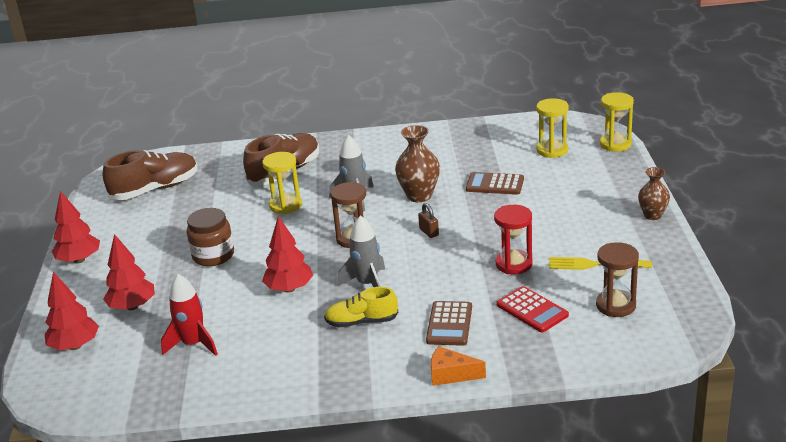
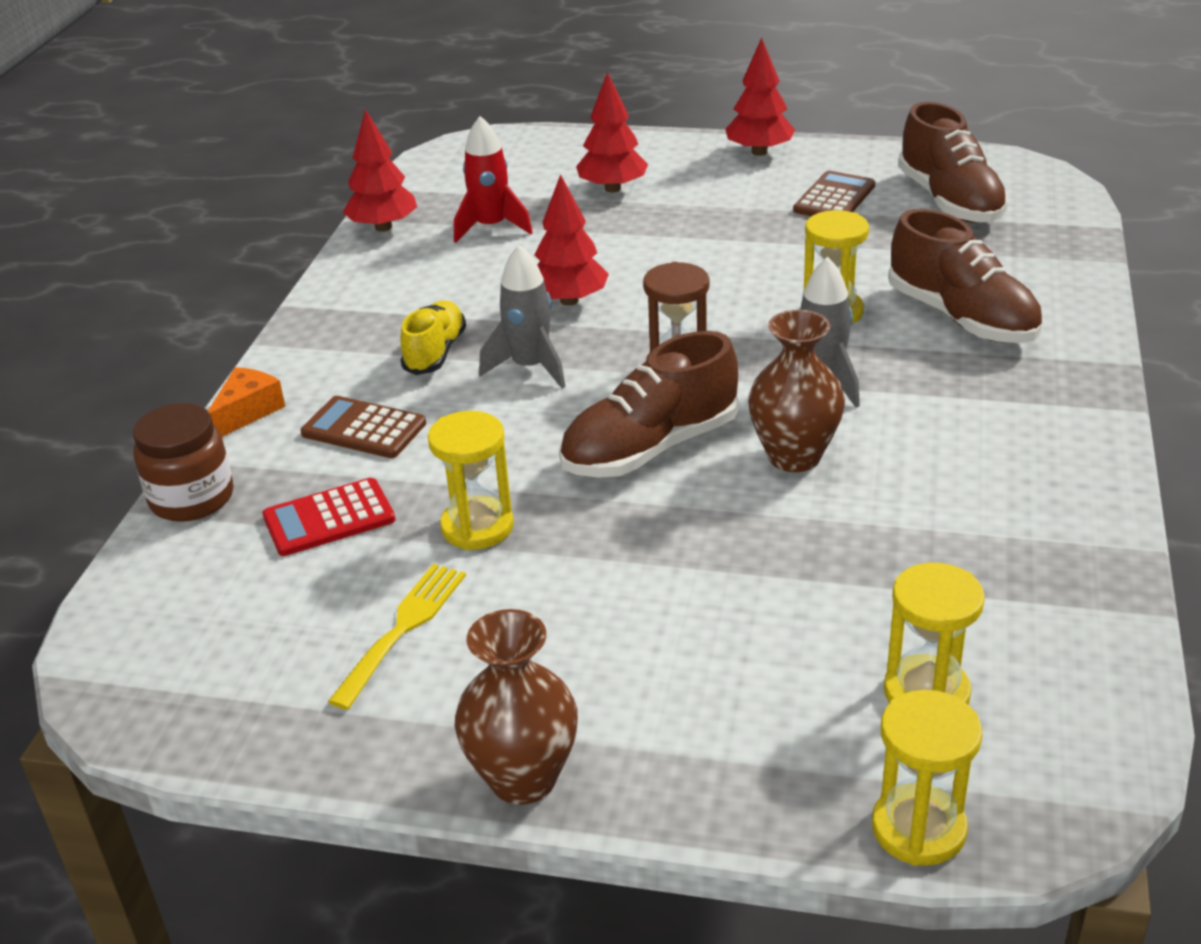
camera: 105 degrees right, 5 degrees up
red tree [45,272,99,350] -> red tree moved to [343,109,417,232]
brown jar [187,208,234,266] -> brown jar moved to [133,403,233,522]
brown padlock [418,203,439,238] -> brown shoe [559,331,739,478]
brown calculator [466,172,524,195] -> brown calculator moved to [793,171,875,216]
red hourglass [494,205,533,274] -> yellow hourglass [428,411,514,550]
brown hourglass [596,242,639,317] -> none
brown vase [638,167,670,220] -> brown vase [455,609,578,805], size x1.53

